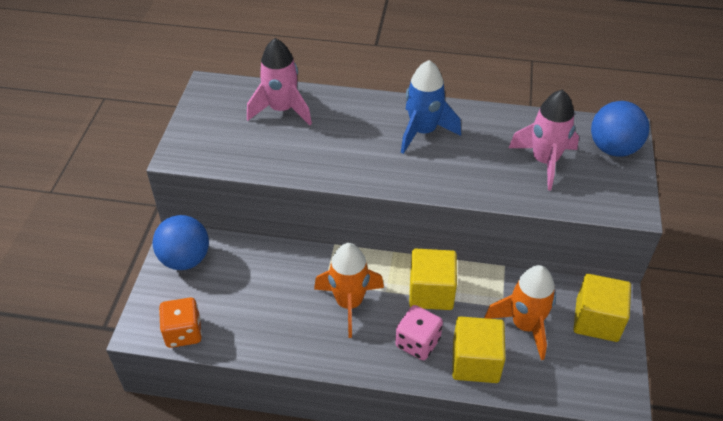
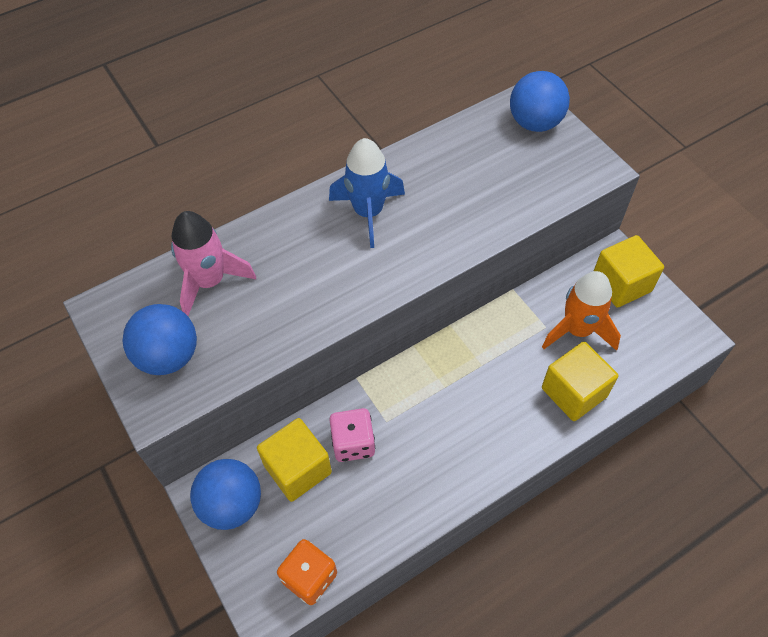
camera: 40 degrees left, 10 degrees up
orange rocket [314,243,384,338] -> none
pink dice [395,305,443,360] -> pink dice moved to [329,408,375,462]
yellow cube [409,249,457,310] -> yellow cube moved to [257,418,332,502]
pink rocket [509,90,579,190] -> none
none -> blue ball [122,304,197,375]

